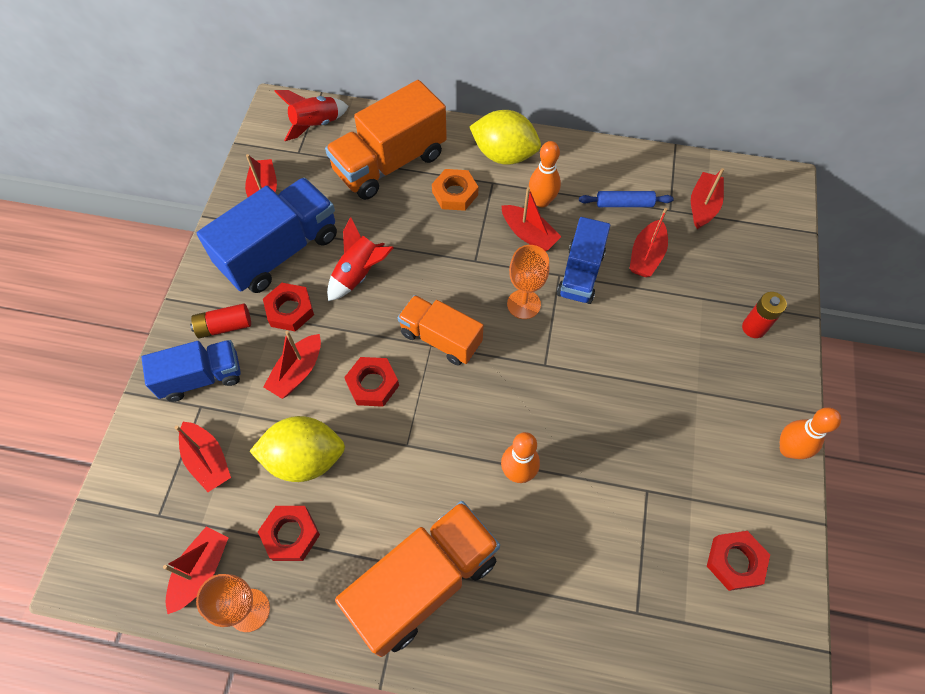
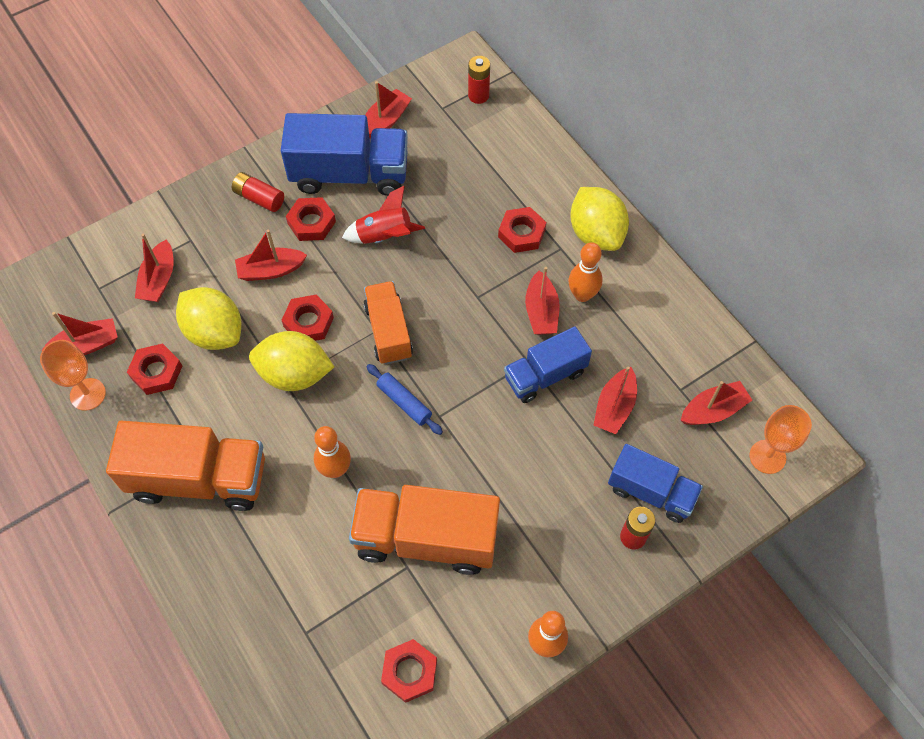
camera: 45 degrees right, 0 degrees up
blue truck [141,340,241,402] -> blue truck moved to [608,444,703,523]
red rocket [274,90,348,141] -> red battery [468,56,490,104]
orange truck [325,80,447,200] -> orange truck moved to [349,485,500,575]
orange nut [432,169,478,211] -> red nut [498,207,546,253]
orange goblet [507,245,549,319] -> orange goblet moved to [750,405,812,474]
blue rolling pin [579,191,674,207] -> blue rolling pin moved to [366,364,443,435]
red boat [629,208,668,277] -> red boat turned 45 degrees counterclockwise [594,366,637,434]
none -> yellow lemon [249,331,334,391]

